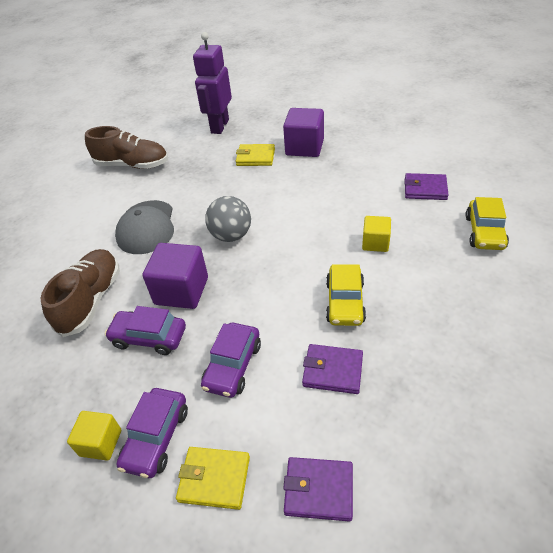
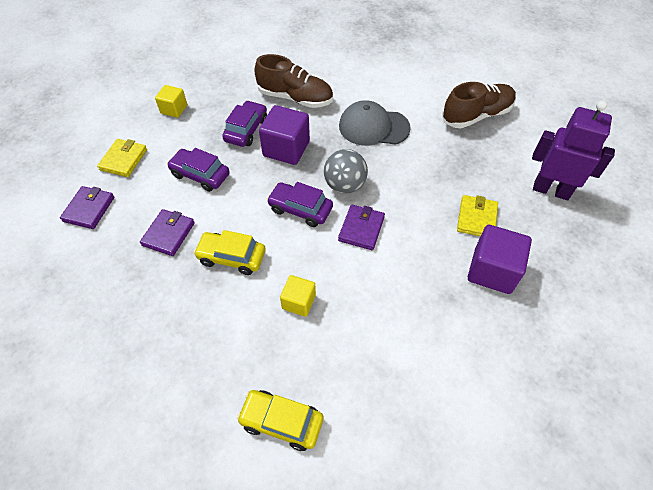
camera: 95 degrees right, 10 degrees up
brown shoe [85,126,168,169] -> brown shoe turned 135 degrees counterclockwise [442,82,516,128]
purple car [117,388,188,478] -> purple car moved to [267,182,333,227]
purple wallet [404,173,449,200] -> purple wallet moved to [338,204,385,250]

